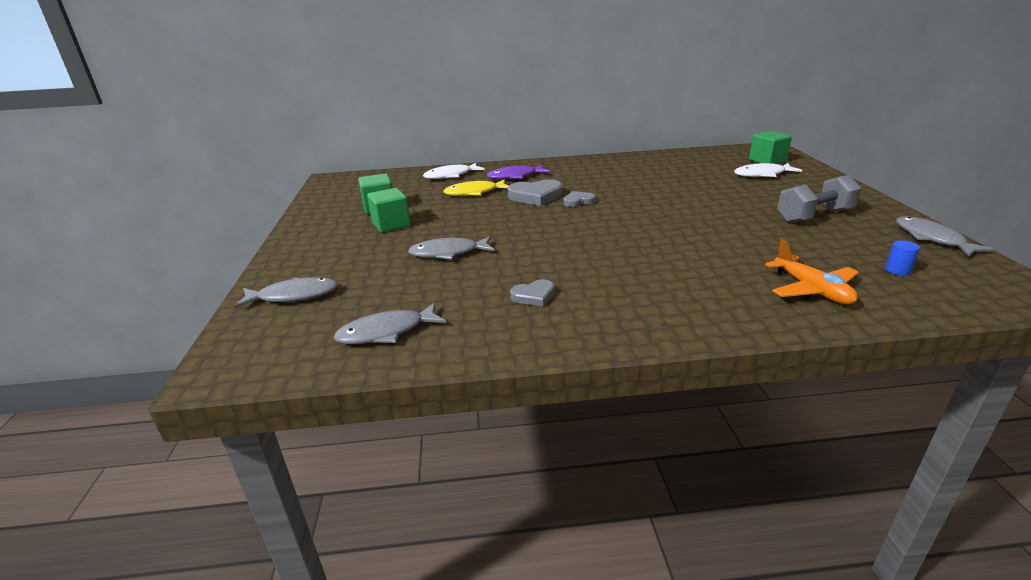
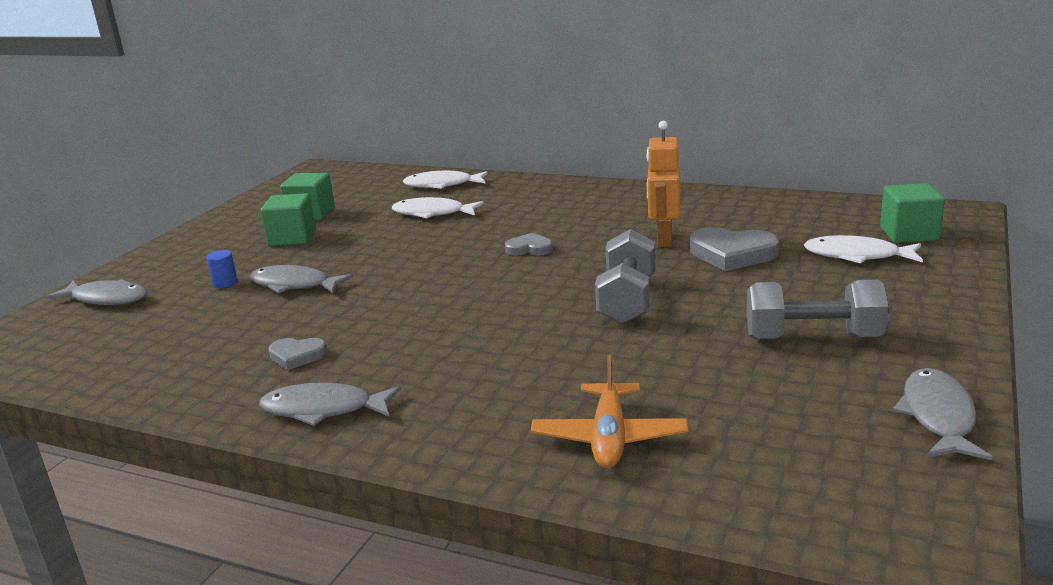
camera: 30 degrees right, 5 degrees down
grey fish [334,303,446,344] -> grey fish moved to [259,382,401,426]
yellow fish [443,179,509,196] -> white fish [392,197,484,218]
purple fish [487,165,550,179] -> none
grey heart [508,179,562,206] -> grey heart moved to [690,227,779,271]
blue cylinder [885,240,920,276] -> blue cylinder moved to [206,250,238,288]
none -> grey dumbbell [595,229,656,325]
none -> orange robot [647,121,680,247]

